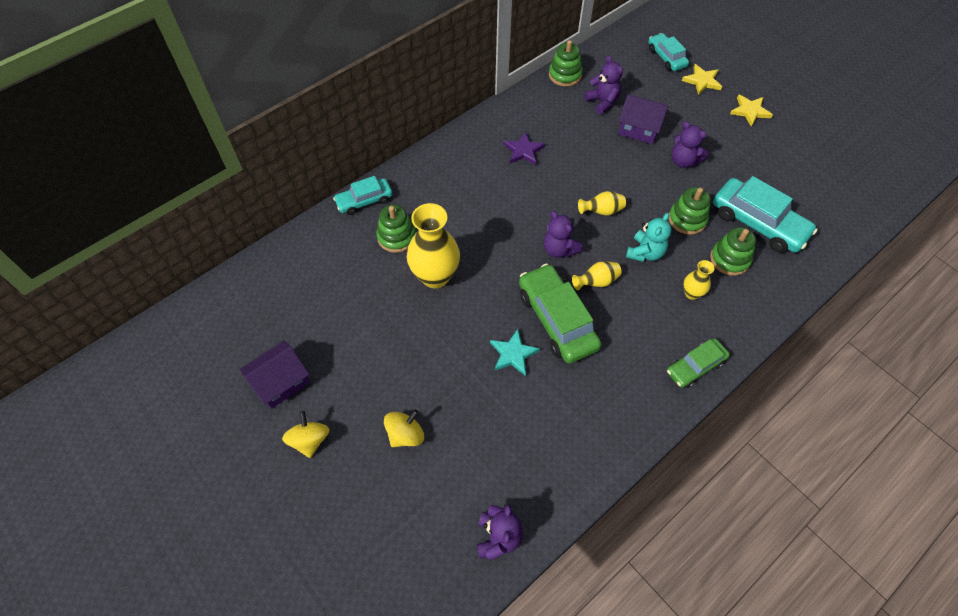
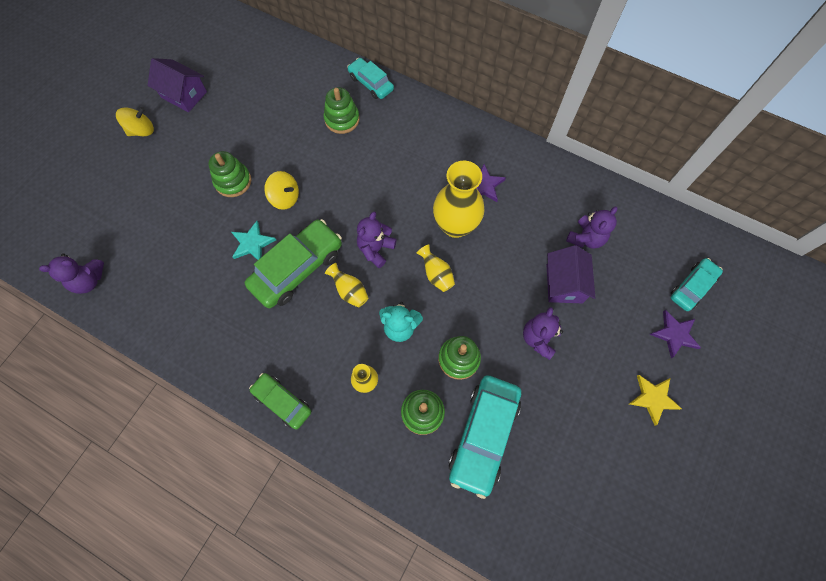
camera: 70 degrees right, 10 degrees up
yellow spinning top [384,409,424,447] -> yellow spinning top moved to [264,171,299,210]
yellow vase [407,203,460,288] -> yellow vase moved to [433,161,485,238]
green stacking toy [549,40,583,87] -> green stacking toy moved to [208,151,251,197]
yellow star [682,64,722,95] -> purple star [650,310,701,358]

